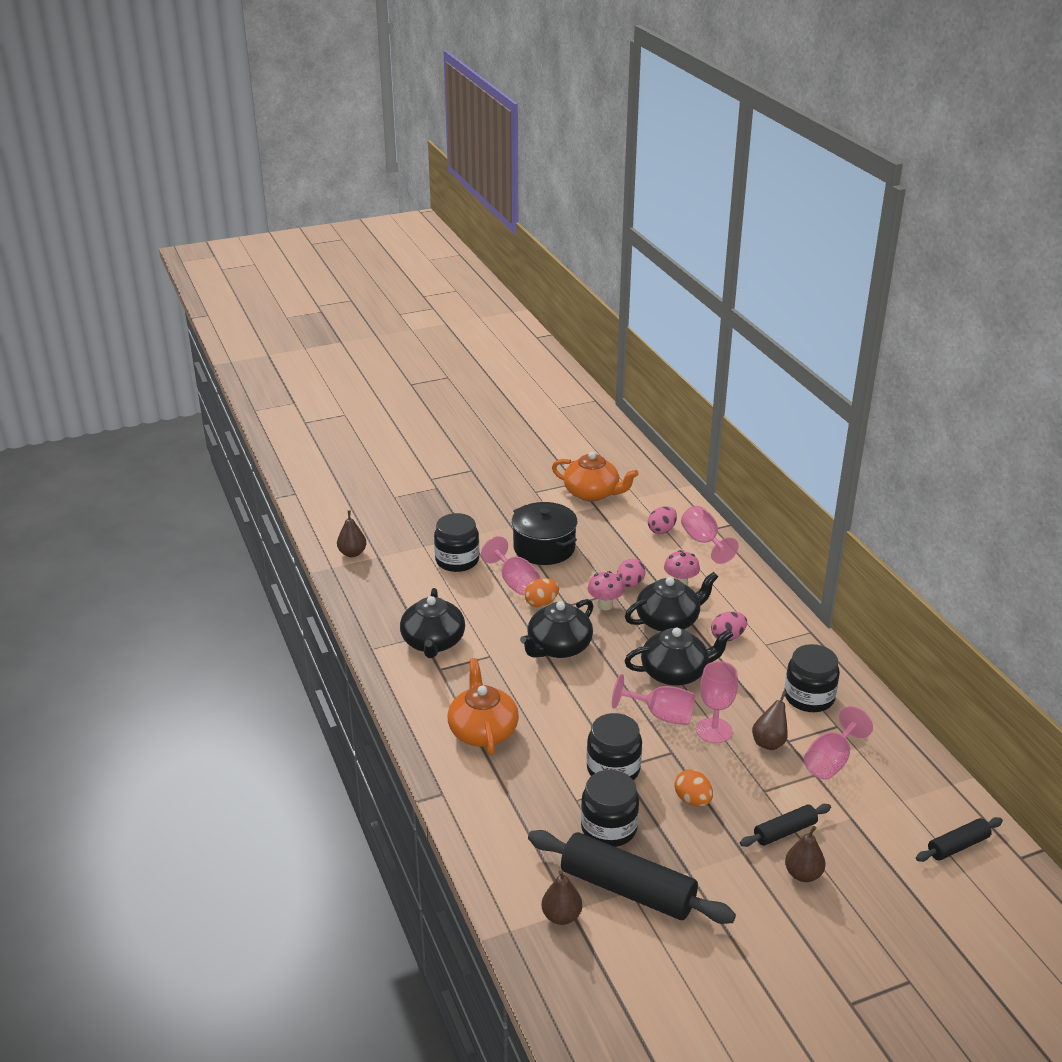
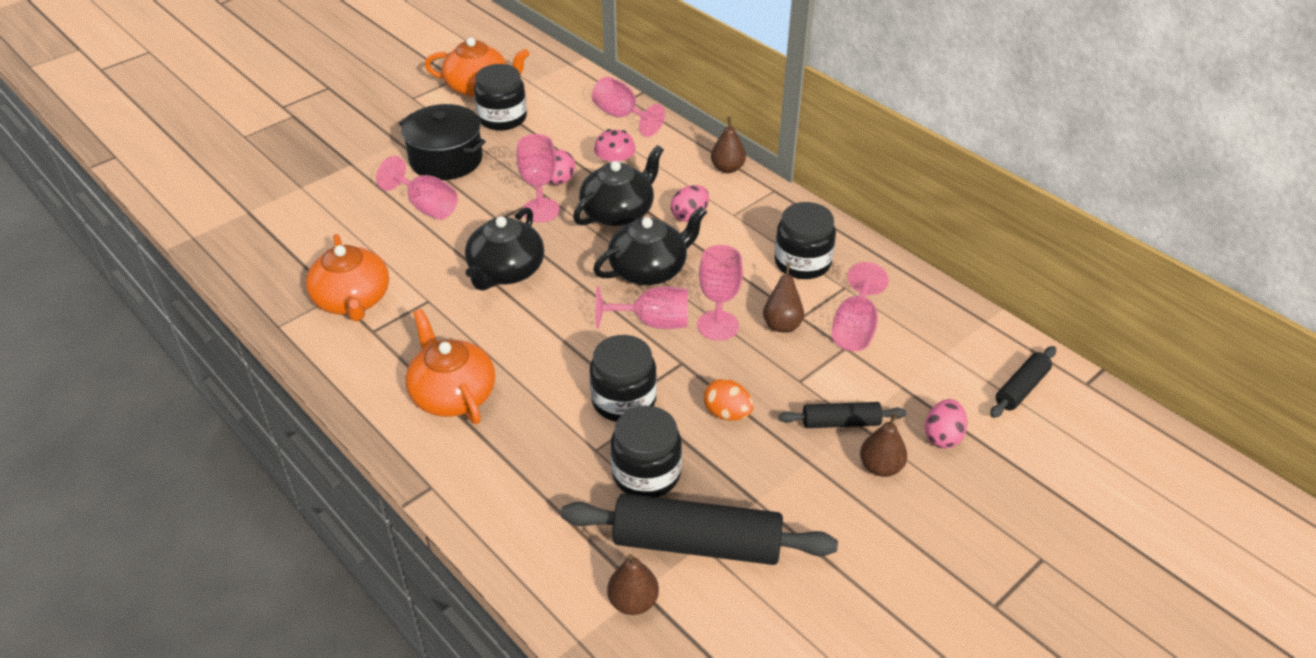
camera: 20 degrees left, 10 degrees up
brown pear [337,511,367,557] -> brown pear moved to [711,117,746,173]
black teapot [400,588,465,658] -> orange teapot [306,234,389,321]
black jar [434,513,479,572] -> black jar moved to [474,64,527,131]
orange egg [524,578,559,608] -> none
pink mushroom [587,571,624,610] -> pink goblet [517,134,560,223]
pink egg [648,506,677,534] -> pink egg moved to [925,399,967,448]
black rolling pin [740,804,831,847] -> black rolling pin turned 45 degrees clockwise [779,402,906,428]

